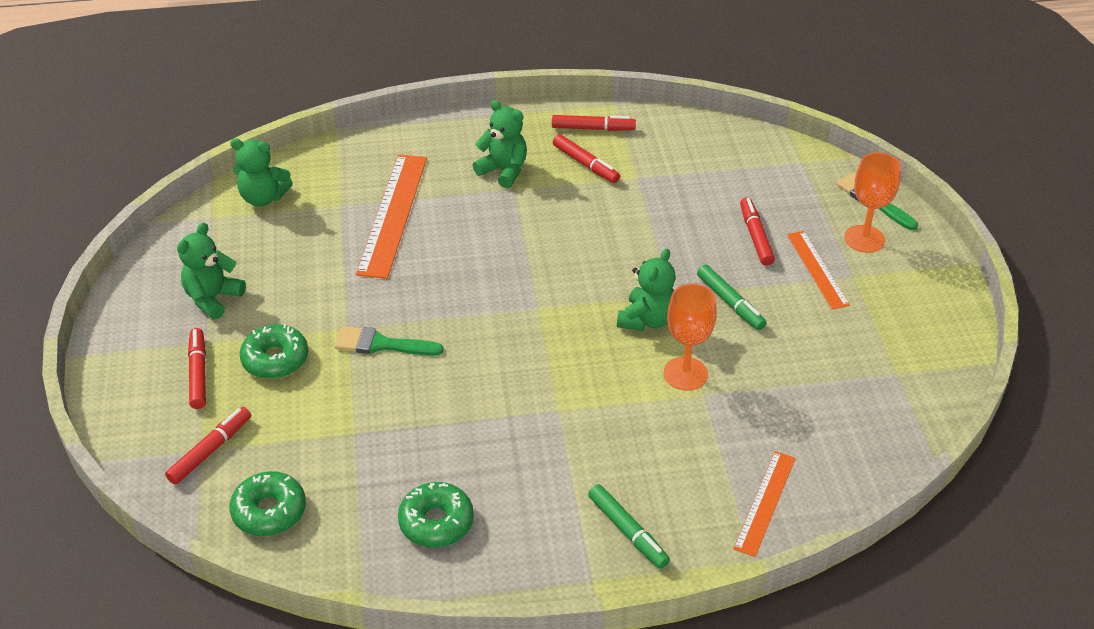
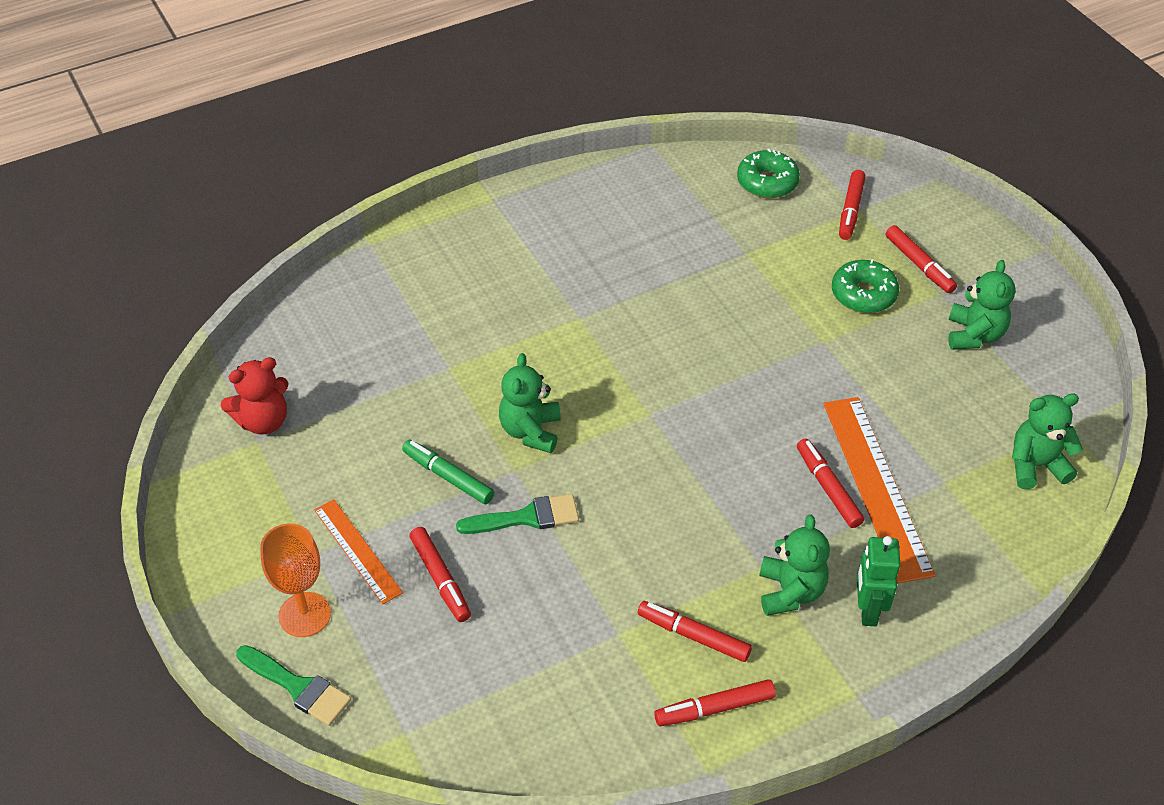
camera: 160 degrees right, 5 degrees up
green brush [335,326,443,356] -> green brush moved to [456,494,579,534]
green donut [398,482,474,548] -> none
green teddy bear [472,100,527,188] -> green teddy bear turned 105 degrees counterclockwise [759,515,830,616]
green marker [588,484,670,569] -> none
orange goblet [664,284,717,391] -> none
orange ruler [733,451,796,557] -> none
none -> red teddy bear [221,357,289,434]
none -> red marker [797,438,864,528]
none -> green robot [857,536,900,626]

